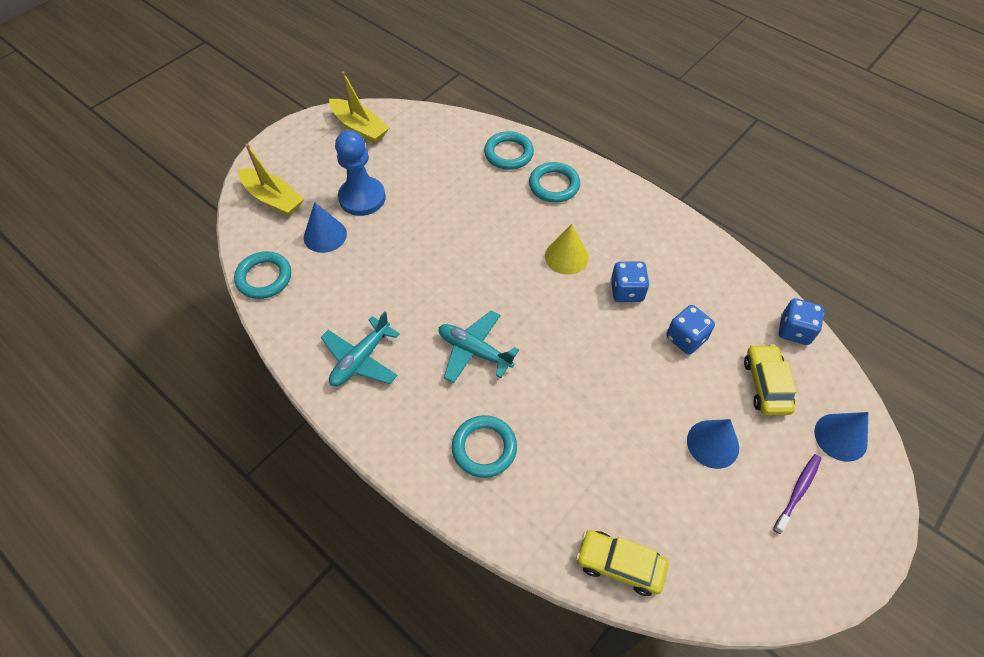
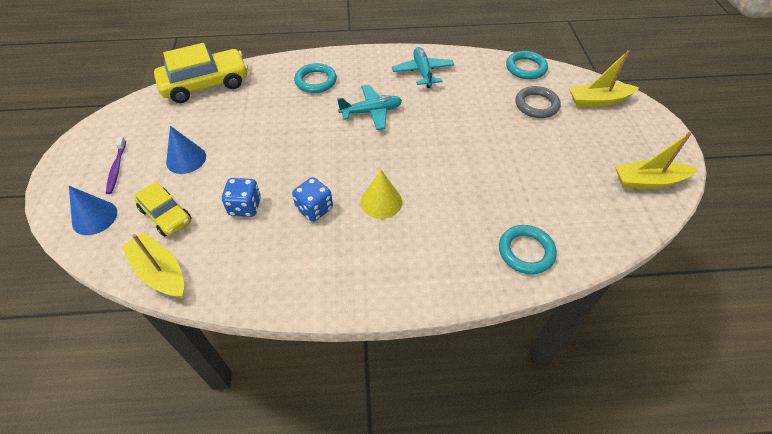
camera: 135 degrees right, 5 degrees down
blue cone [304,202,347,253] -> grey ring [515,86,561,118]
blue pawn [335,130,386,216] -> none
turquoise ring [529,162,580,203] -> none
yellow car [576,530,669,596] -> yellow car [154,43,248,103], size x1.66
blue dice [779,298,824,345] -> yellow boat [122,232,184,298]

